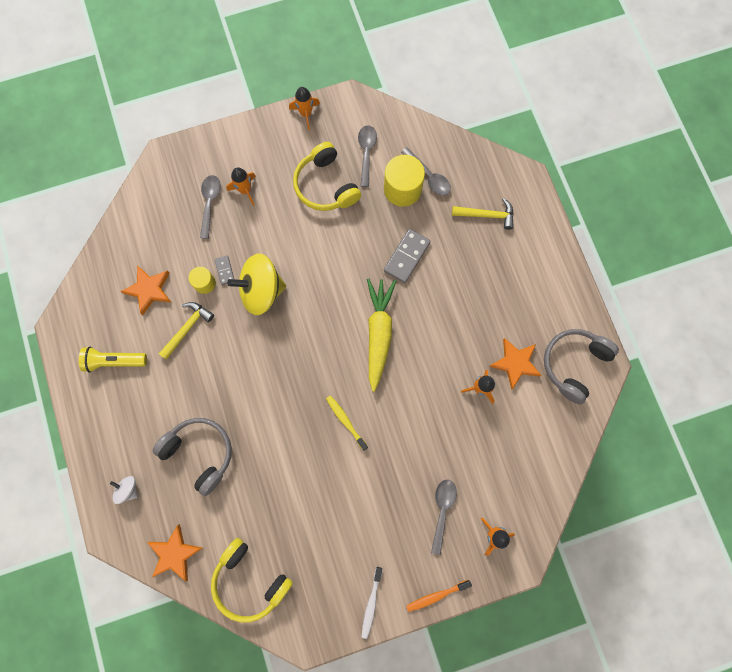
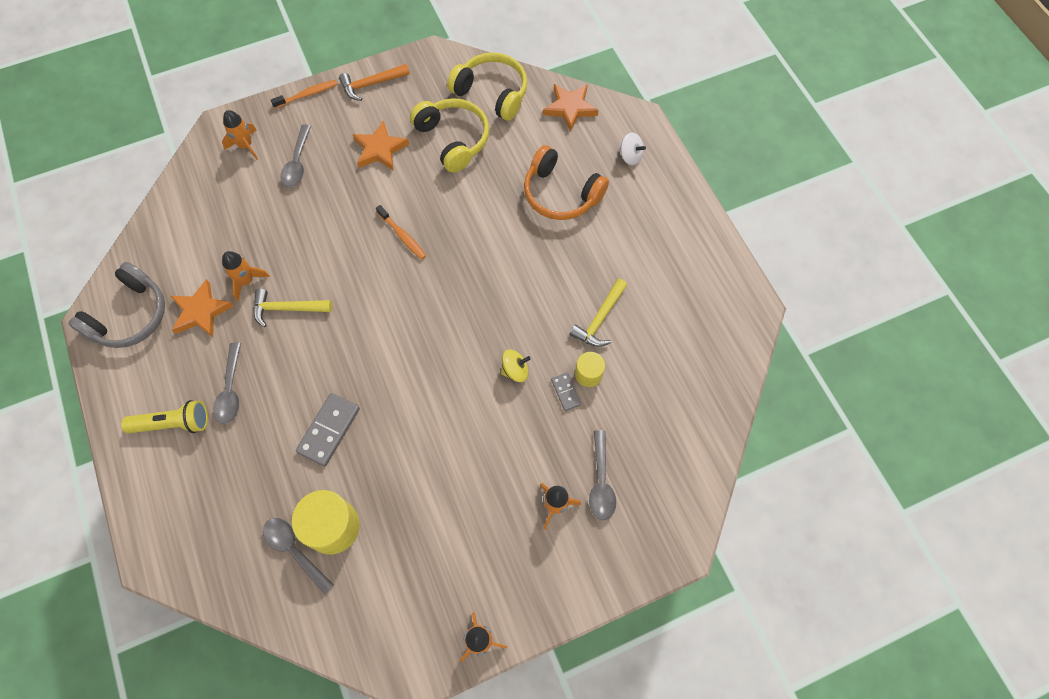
camera: 175 degrees right, 10 degrees down
yellow flashlight [79,347,147,373] -> yellow flashlight moved to [121,400,208,434]
orange star [120,265,171,315] -> orange star moved to [352,120,409,170]
grey headphones [152,418,232,496] -> orange headphones [524,145,609,220]
yellow spinning top [227,253,286,315] -> yellow spinning top [501,349,530,382], size x0.47
yellow headphones [293,142,361,211] -> yellow headphones moved to [410,98,489,173]
yellow toothbrush [326,395,368,451] -> orange toothbrush [376,205,426,260]
grey spoon [358,125,377,187] -> grey spoon moved to [213,342,241,424]
white toothbrush [362,567,382,639] -> orange hammer [339,64,410,101]
yellow carrot [367,278,396,392] -> none
yellow hammer [452,198,514,230] -> yellow hammer moved to [253,289,332,327]

